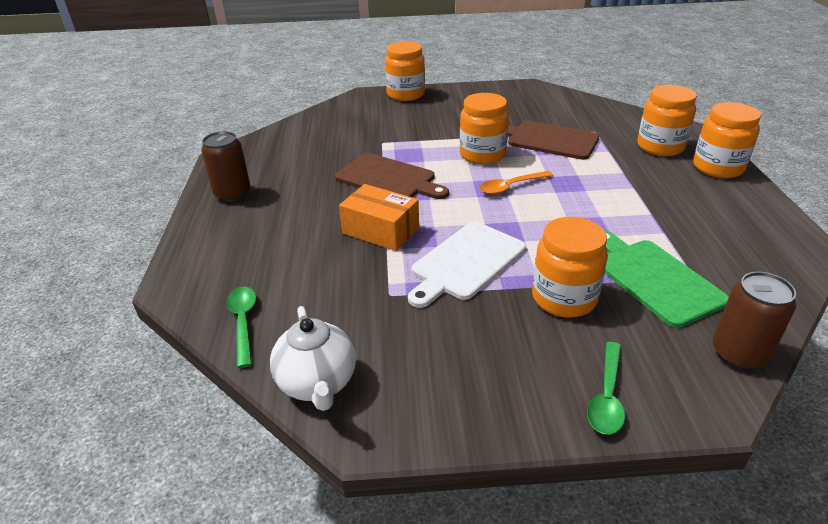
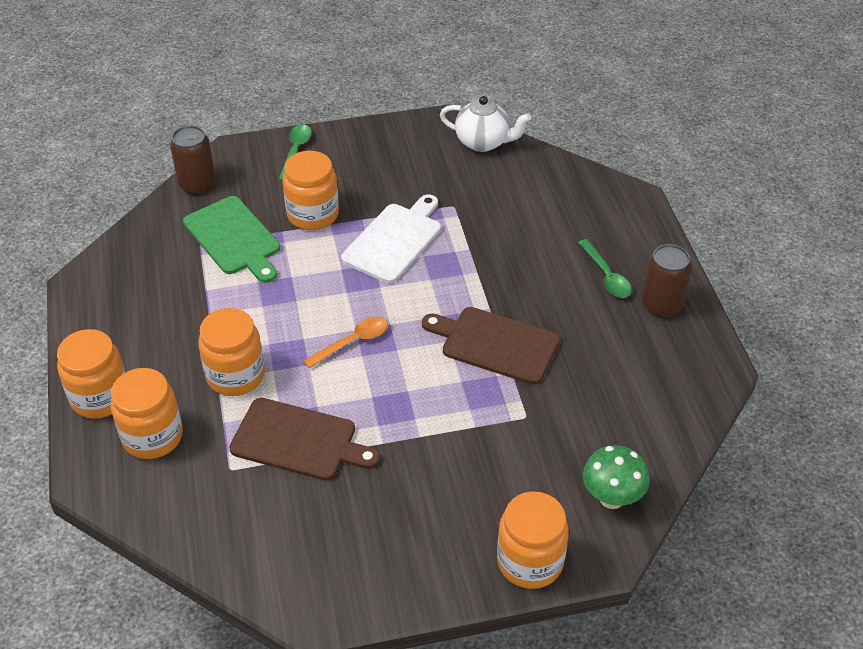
camera: 170 degrees right, 10 degrees up
green spoon [226,287,256,368] -> green spoon moved to [578,239,632,298]
white teapot [270,306,356,411] -> white teapot turned 135 degrees clockwise [440,96,531,152]
orange box [339,184,419,251] -> none
orange jar [460,93,509,165] -> orange jar moved to [198,308,265,396]
none -> green mushroom [583,445,650,509]

